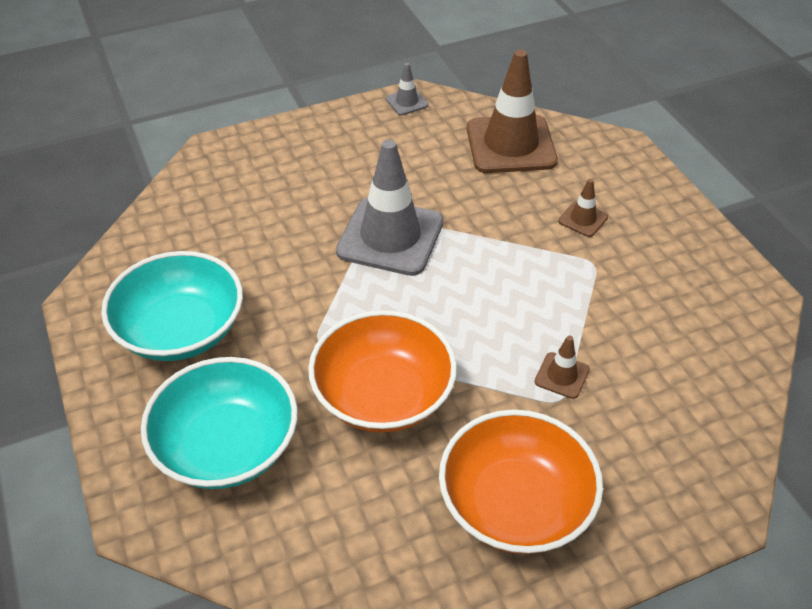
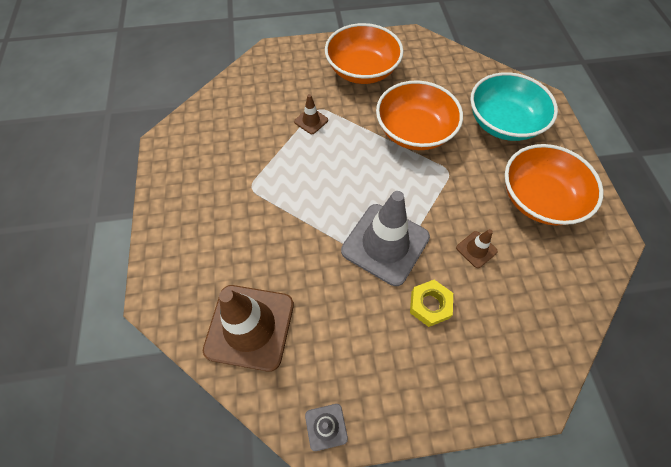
camera: 165 degrees left, 15 degrees up
turquoise bowl [101,251,243,361] -> orange bowl [505,144,604,225]
brown traffic cone [558,179,608,237] -> brown traffic cone moved to [456,229,498,268]
none -> yellow nut [410,280,453,327]

